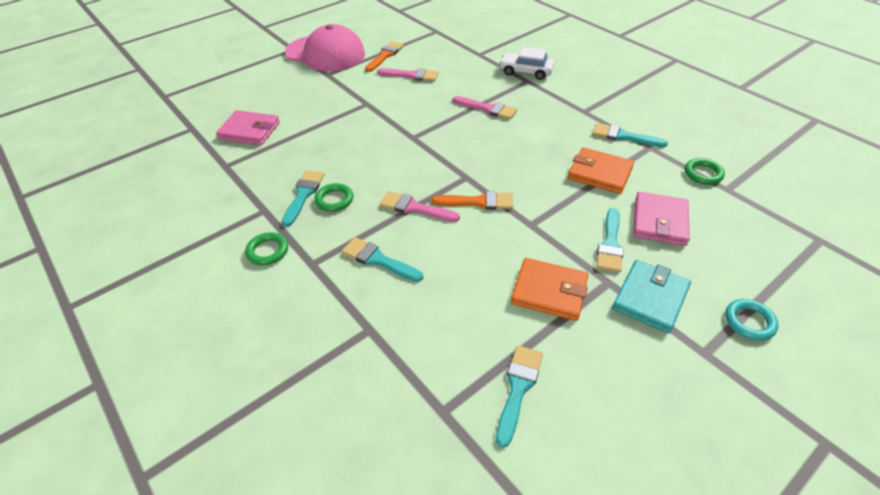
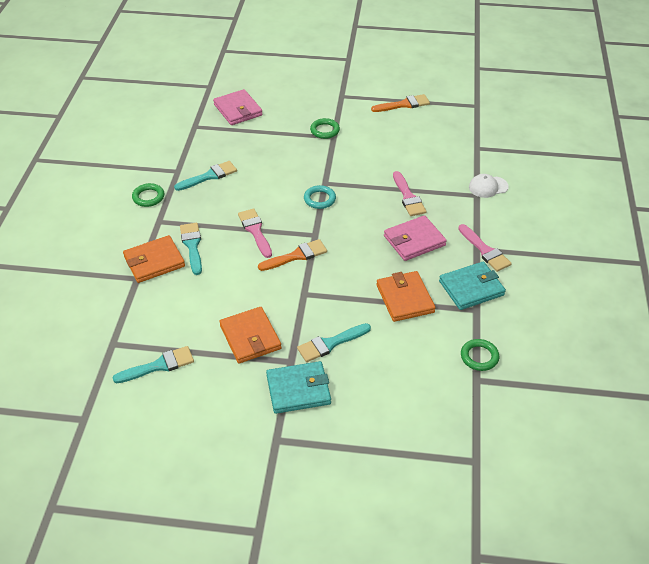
camera: 45 degrees right, 0 degrees up
pink cap [285,24,365,71] -> none
green ring [315,183,353,212] -> green ring moved to [310,118,340,139]
pink brush [377,68,438,82] -> pink brush moved to [458,224,512,272]
orange brush [432,191,513,210] -> orange brush turned 75 degrees counterclockwise [258,239,327,271]
white car [499,47,554,80] -> white cap [469,174,509,198]
turquoise brush [592,123,668,147] -> turquoise wallet [439,262,506,310]
pink wallet [633,192,690,246] -> pink wallet moved to [384,215,447,261]
turquoise ring [725,299,779,341] -> turquoise ring moved to [304,185,336,209]
none -> orange wallet [123,235,185,283]

